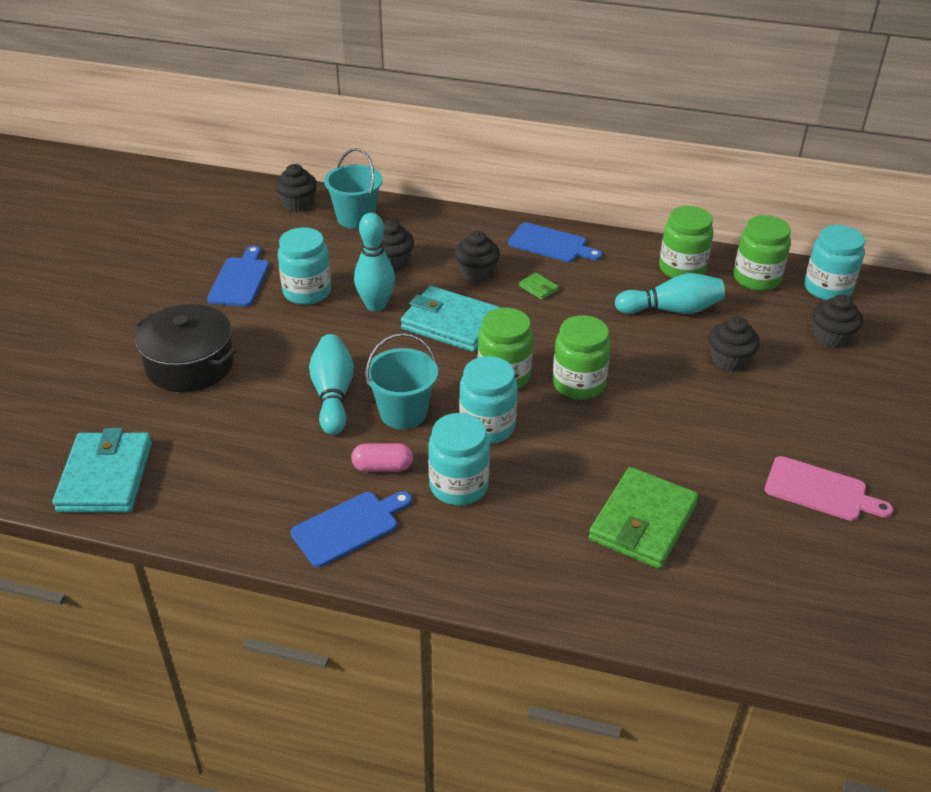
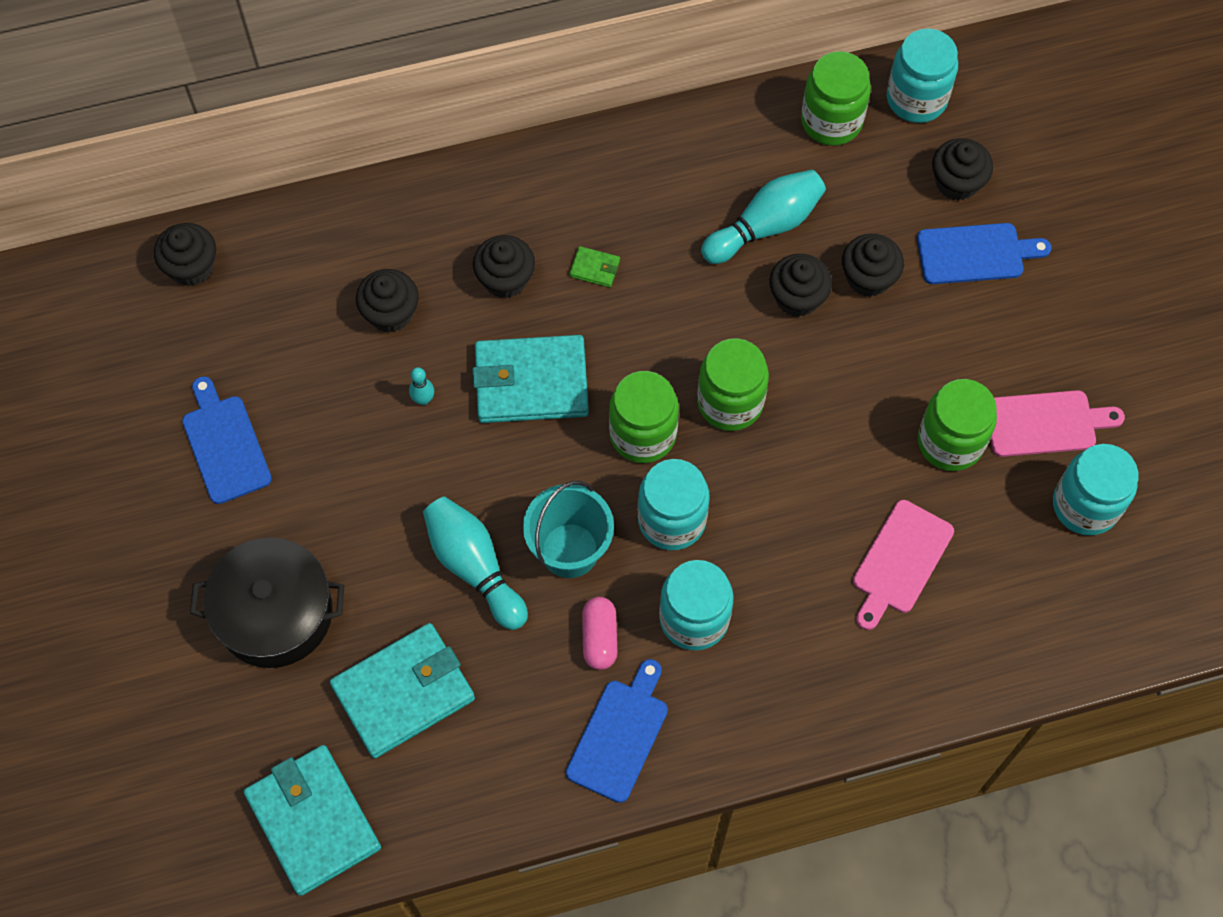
camera: 30 degrees left, 25 degrees up
turquoise jar [278,227,331,305] -> turquoise jar moved to [1053,444,1138,536]
turquoise bucket [324,148,383,229] -> none
pink capsule [351,443,413,472] -> pink capsule turned 60 degrees counterclockwise [582,597,617,670]
turquoise bowling pin [354,213,395,312] -> turquoise bowling pin [409,367,434,405], size x0.46
blue cutting board [508,222,602,262] -> blue cutting board moved to [917,223,1051,284]
green wallet [589,467,699,569] -> pink cutting board [853,500,954,630]
green jar [659,206,713,278] -> green jar moved to [918,379,997,471]
none -> turquoise wallet [330,623,475,758]
none -> black cupcake [769,254,832,317]

